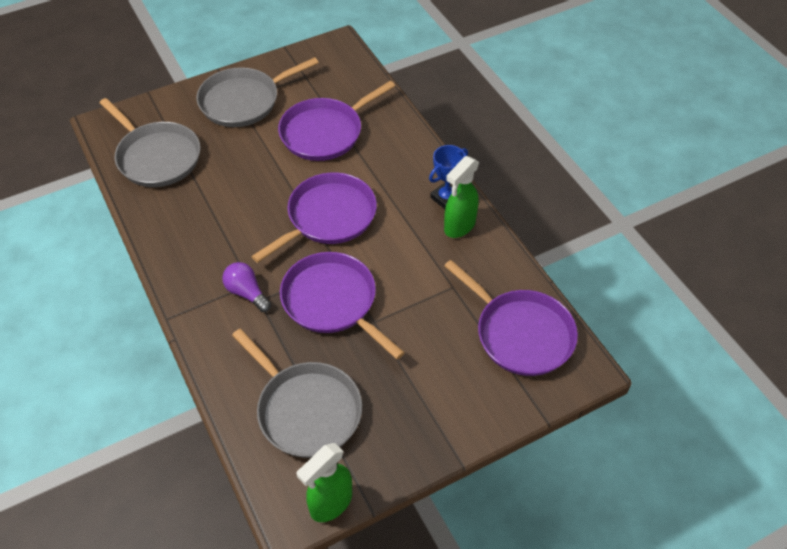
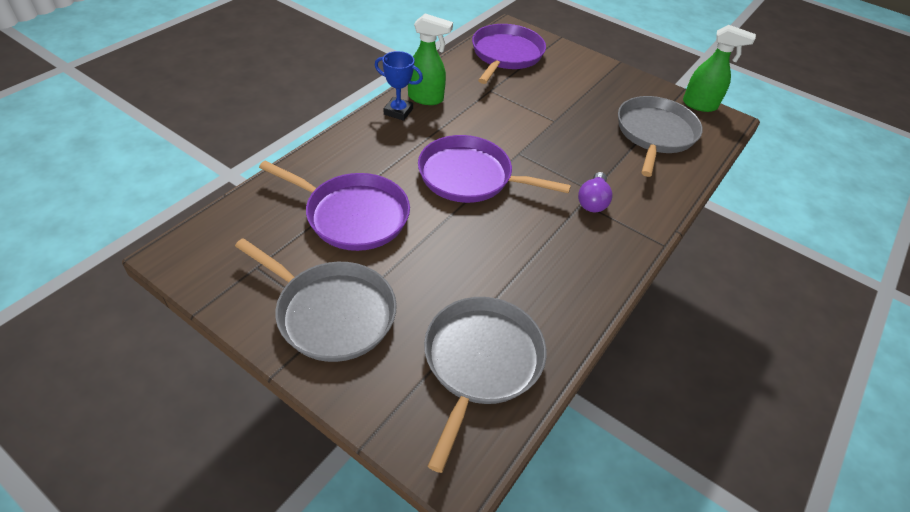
camera: 120 degrees left, 5 degrees down
purple pan [280,252,405,359] -> none

